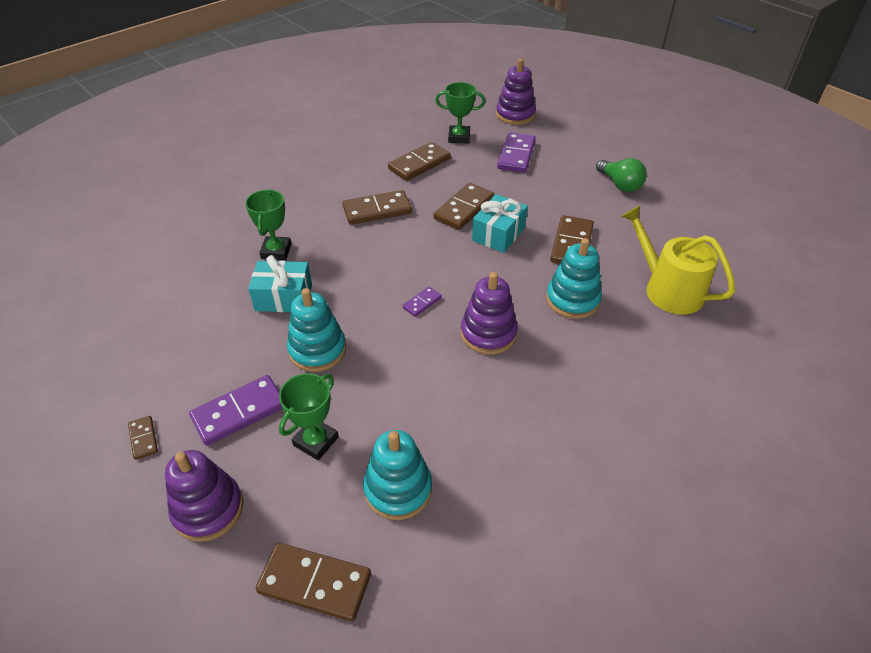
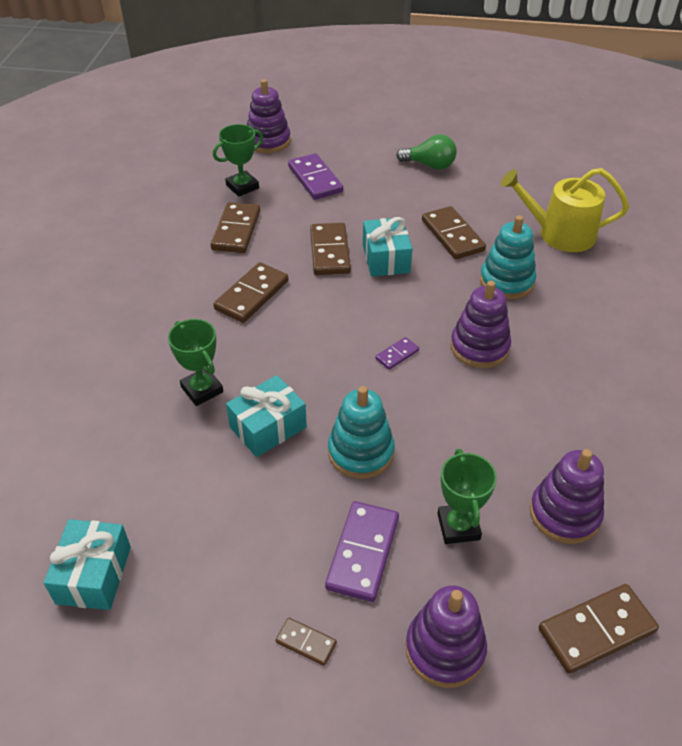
camera: 40 degrees left, 0 degrees up
turquoise stacking toy [363,430,432,520] -> purple stacking toy [530,449,604,544]
purple domino [402,287,442,317] -> purple domino turned 45 degrees clockwise [375,337,419,370]
none -> turquoise gift [44,519,131,610]

